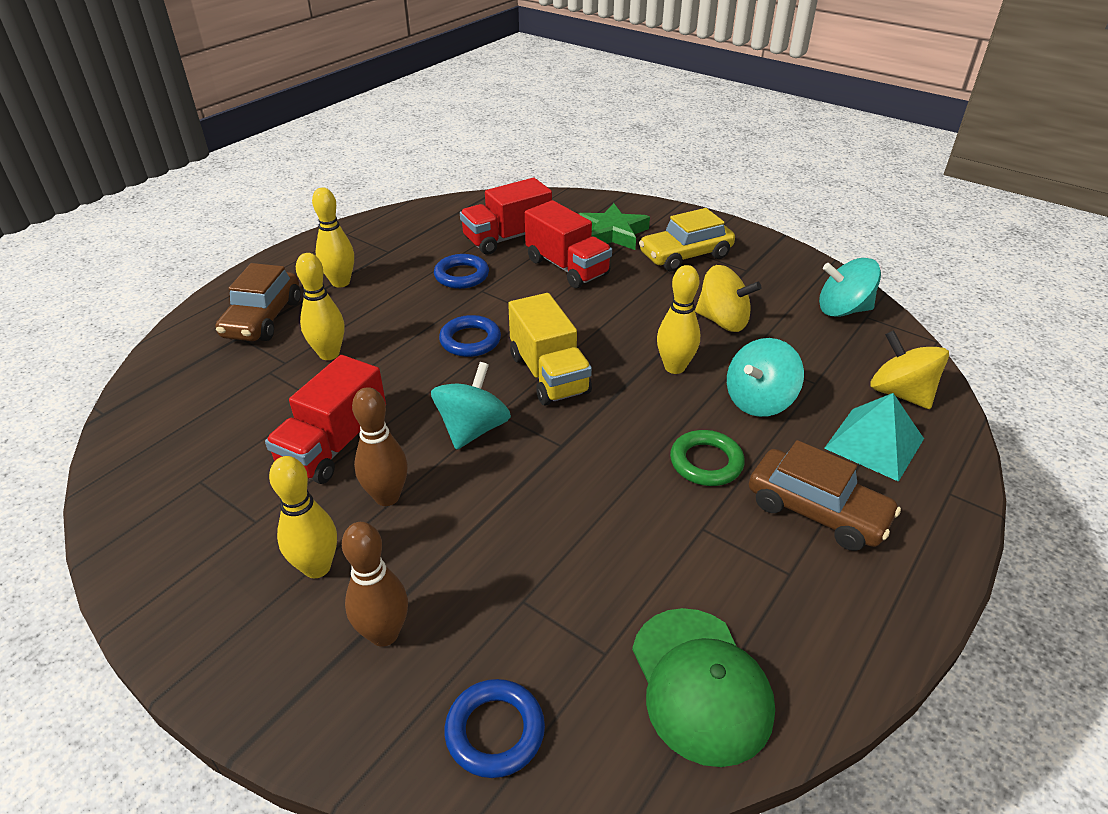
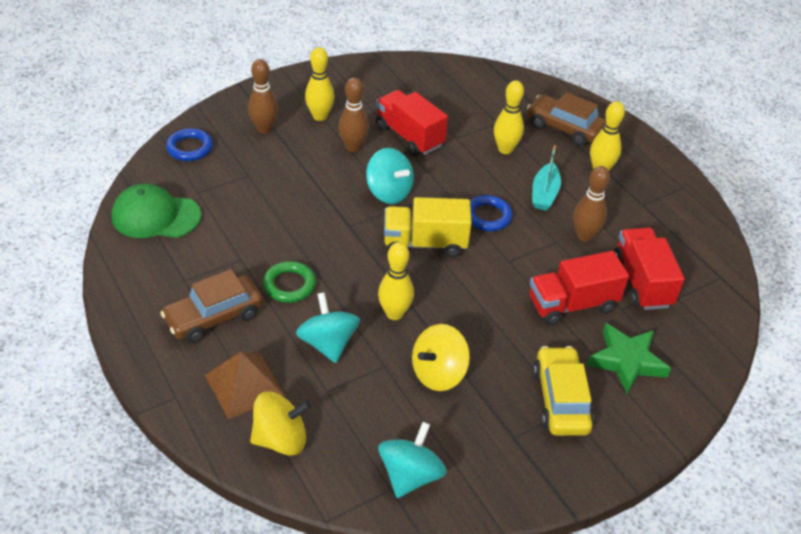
camera: 110 degrees right, 5 degrees up
blue ring [434,254,489,289] -> brown bowling pin [573,166,610,242]
turquoise pyramid [824,393,924,482] -> brown pyramid [205,352,285,419]
none -> turquoise boat [532,145,561,210]

